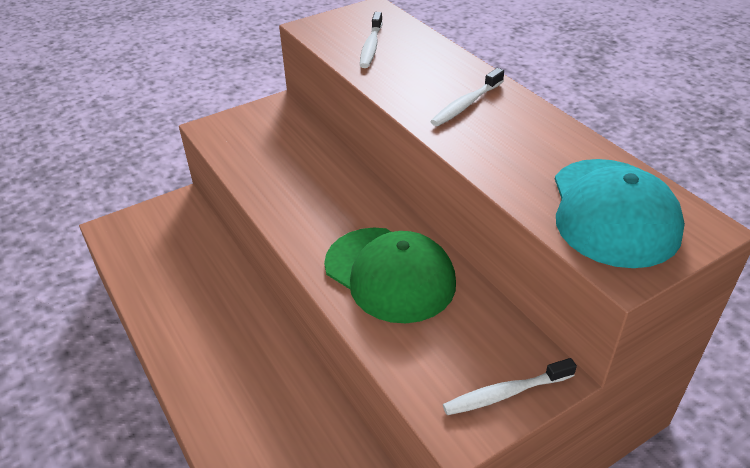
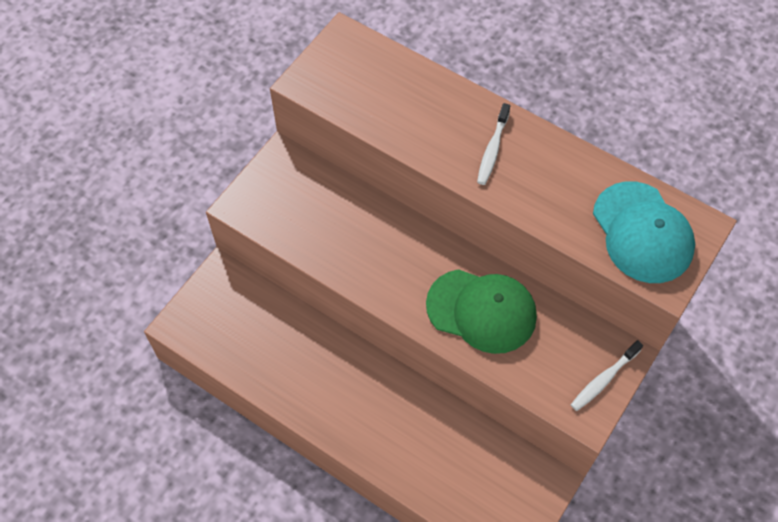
camera: 25 degrees left, 20 degrees up
white toothbrush [360,12,383,68] -> none

